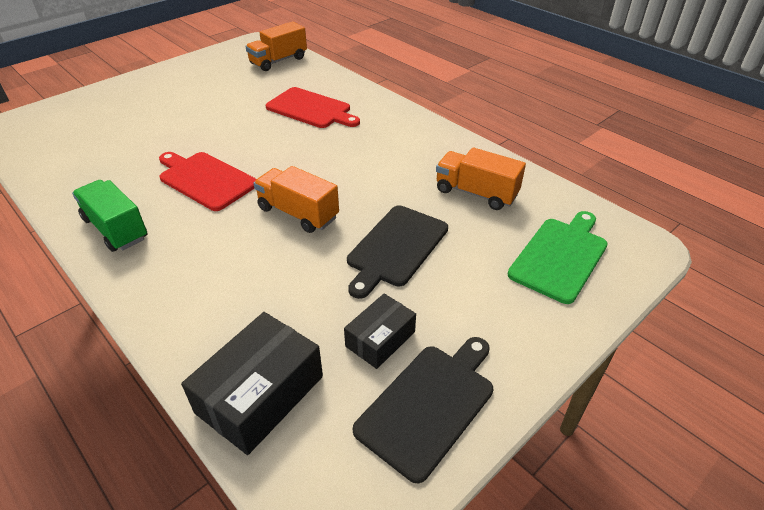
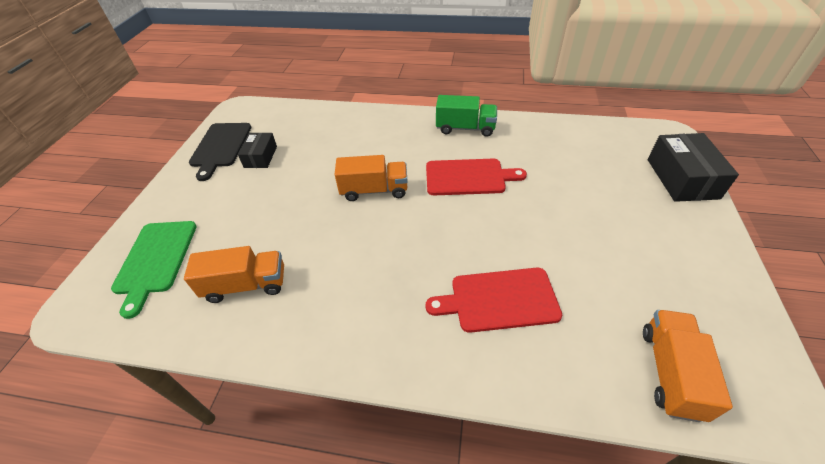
camera: 145 degrees right, 5 degrees up
black box [181,312,323,455] -> black box moved to [647,133,739,202]
black cutting board [347,205,448,299] -> none

